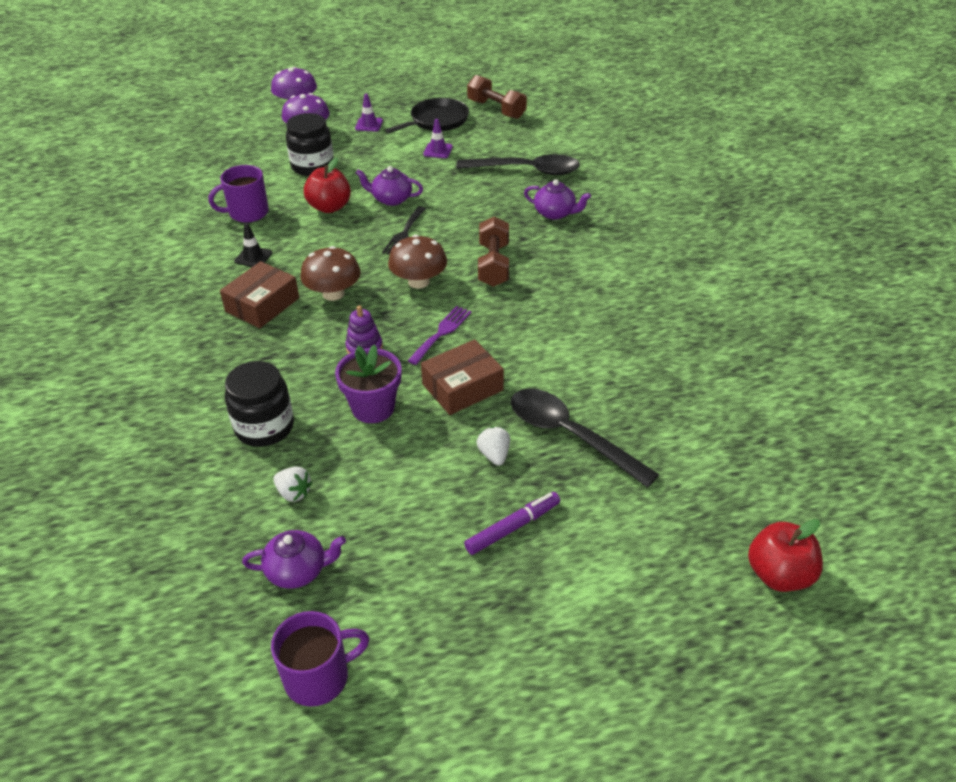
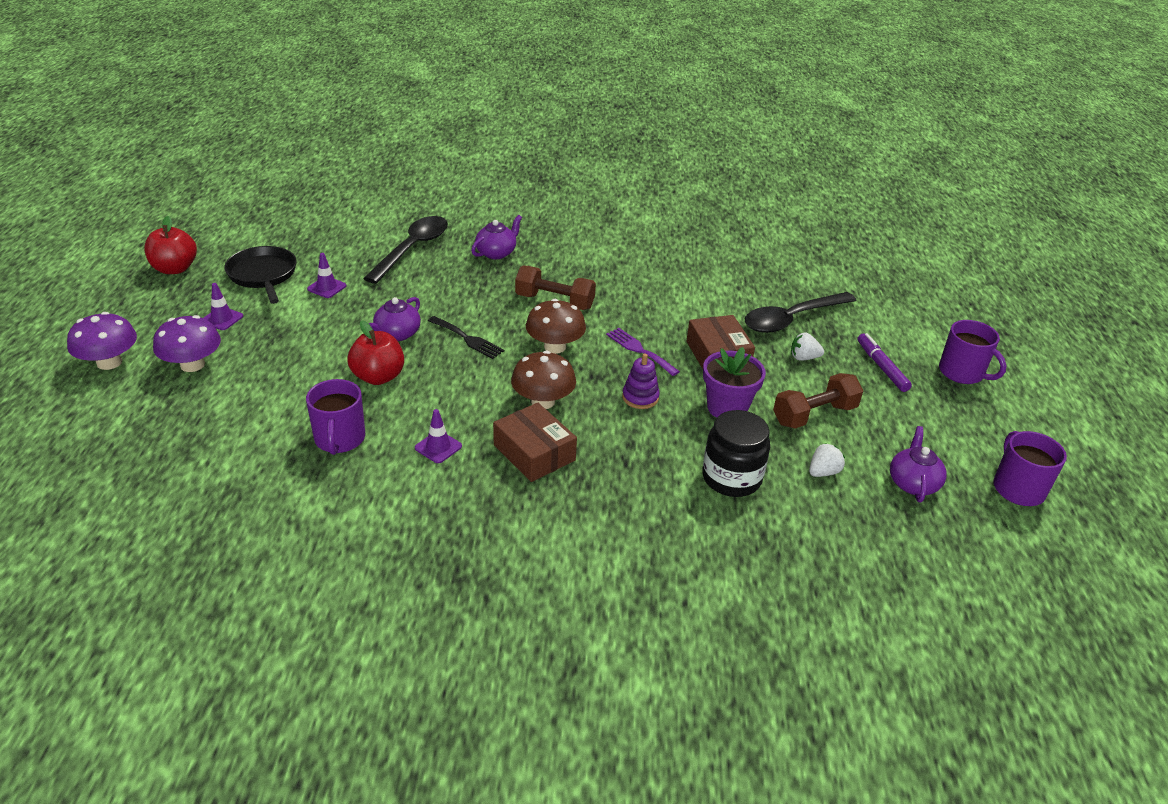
camera: 75 degrees left, 5 degrees down
black traffic cone [234,223,272,267] -> purple traffic cone [415,409,462,463]
black jar [286,113,334,176] -> none
brown dumbbell [467,75,527,119] -> brown dumbbell moved to [773,373,863,429]
red apple [748,519,823,592] -> red apple moved to [144,216,197,274]
none -> purple mug [939,320,1007,384]

